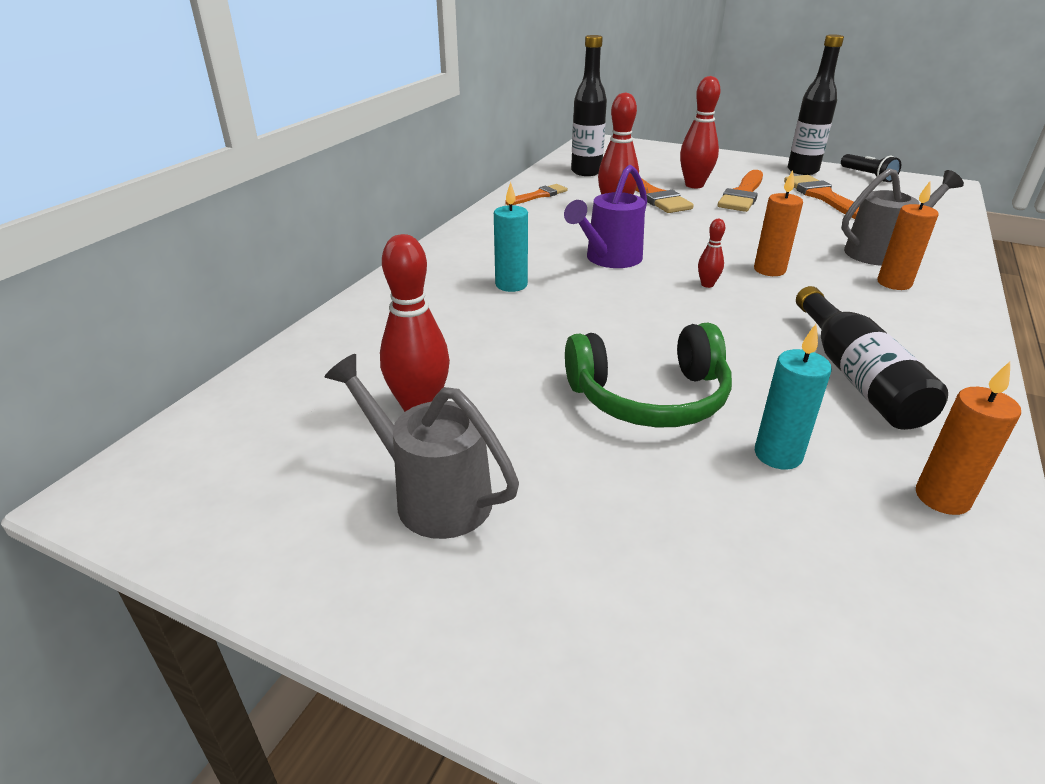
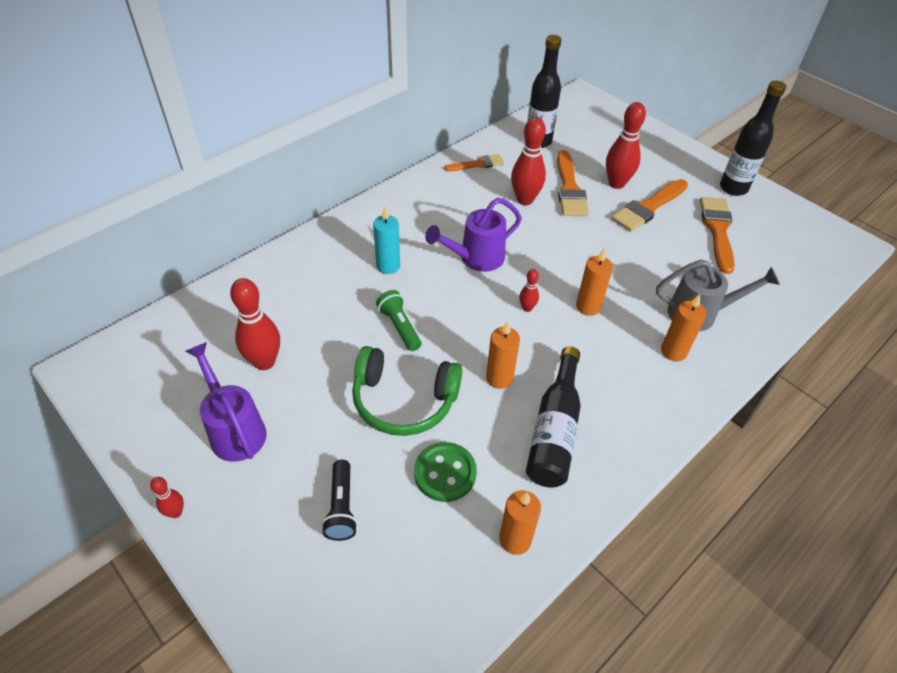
camera: 20 degrees right, 15 degrees up
grey watering can [324,354,519,539] -> purple watering can [185,342,267,462]
turquoise candle [755,324,832,470] -> green button [414,442,477,502]
black flashlight [841,154,901,182] -> black flashlight moved to [322,460,358,541]
none -> red bowling pin [150,477,184,518]
none -> green flashlight [376,290,421,351]
none -> orange candle [486,321,520,389]

